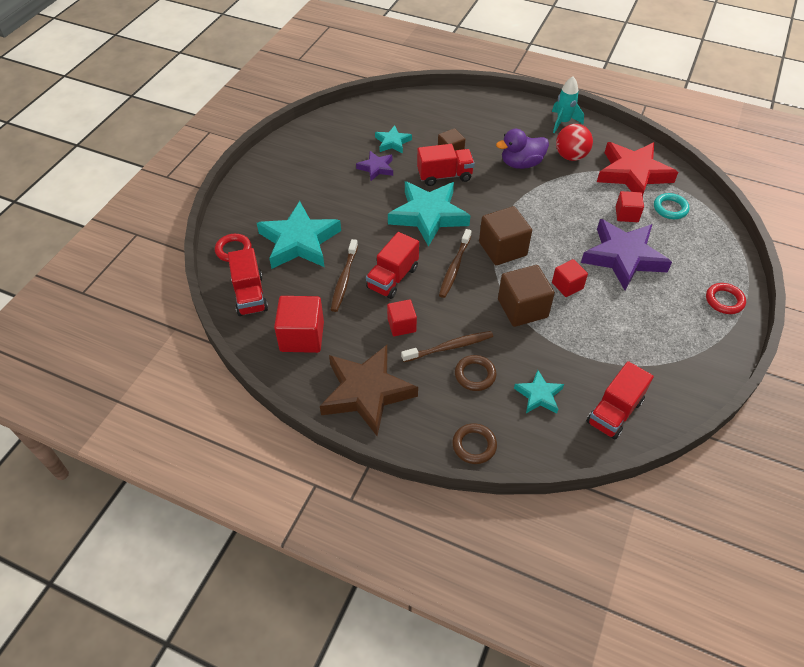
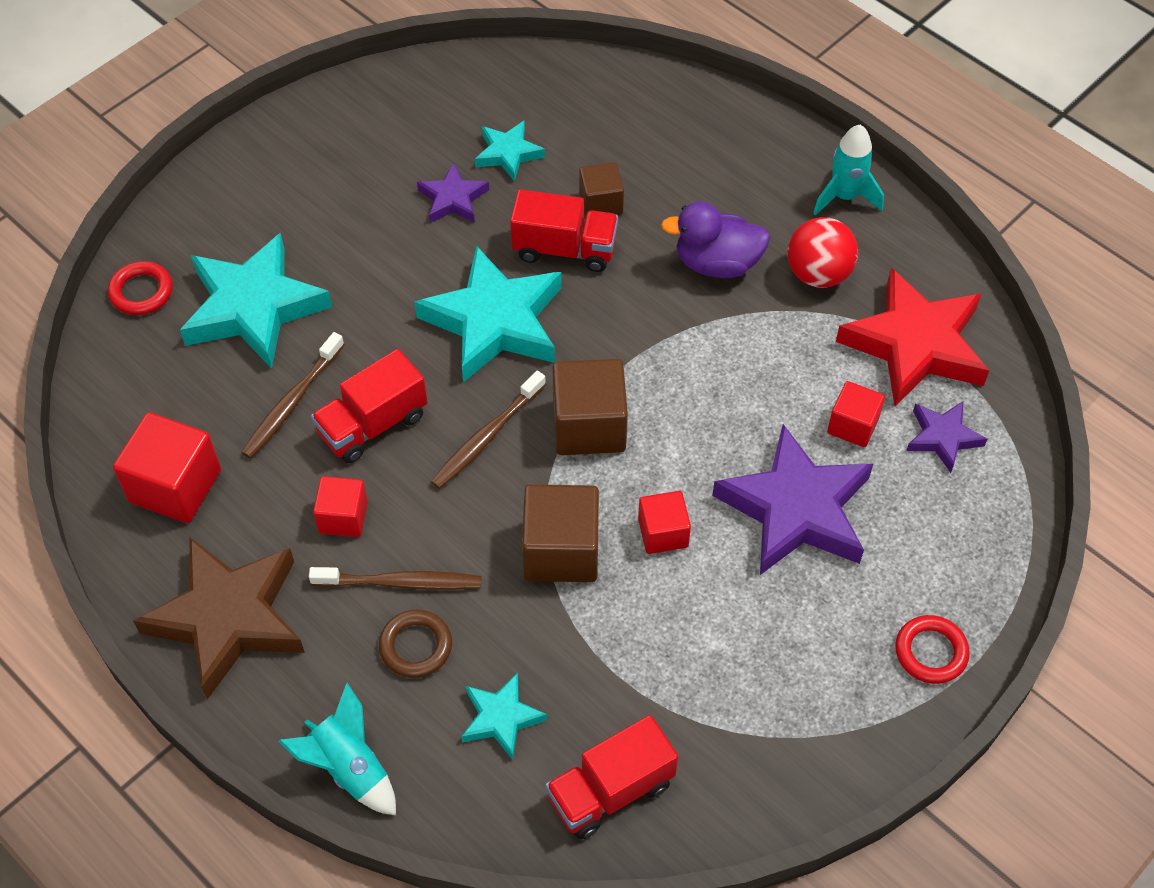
camera: 20 degrees right, 5 degrees up
red truck [228,248,268,316] -> none
brown ring [452,423,497,464] -> turquoise rocket [278,683,396,815]
turquoise ring [654,193,690,219] -> purple star [906,401,987,473]

